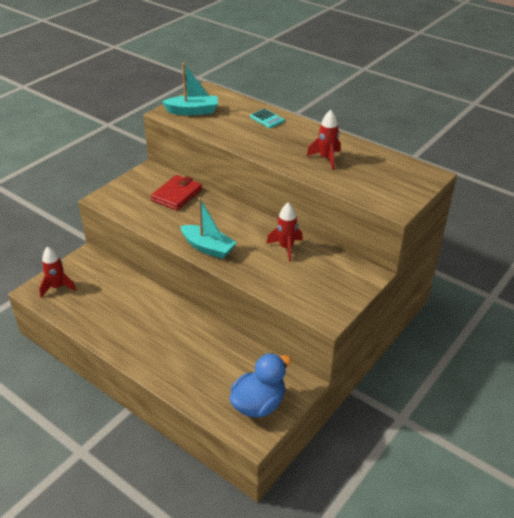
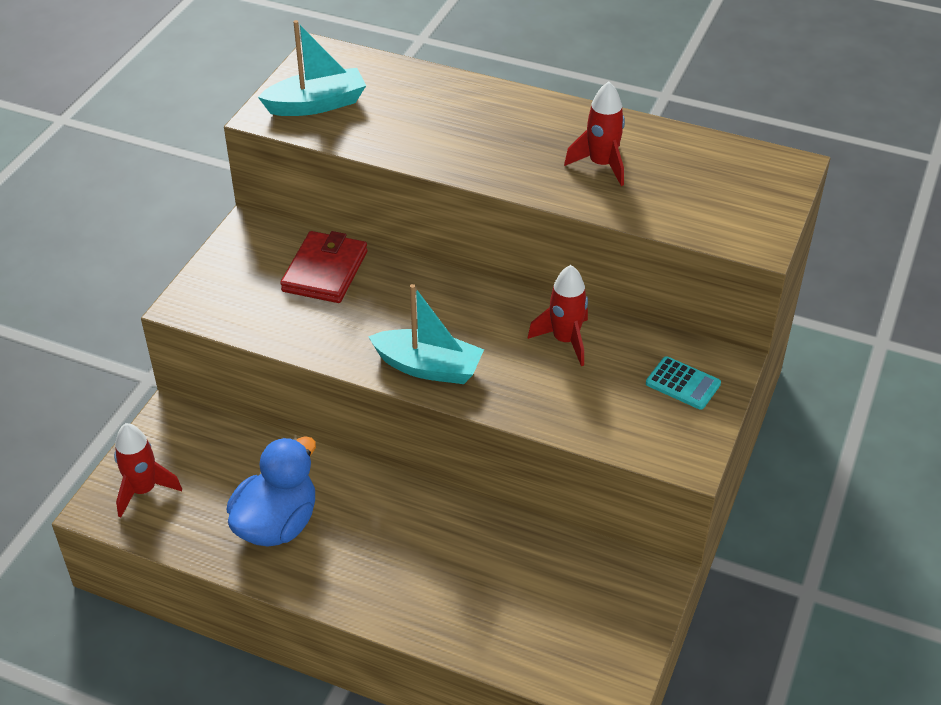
camera: 15 degrees left, 5 degrees up
blue duck [230,353,291,418] -> blue duck moved to [227,436,316,547]
turquoise calculator [250,109,285,128] -> turquoise calculator moved to [646,356,721,410]

